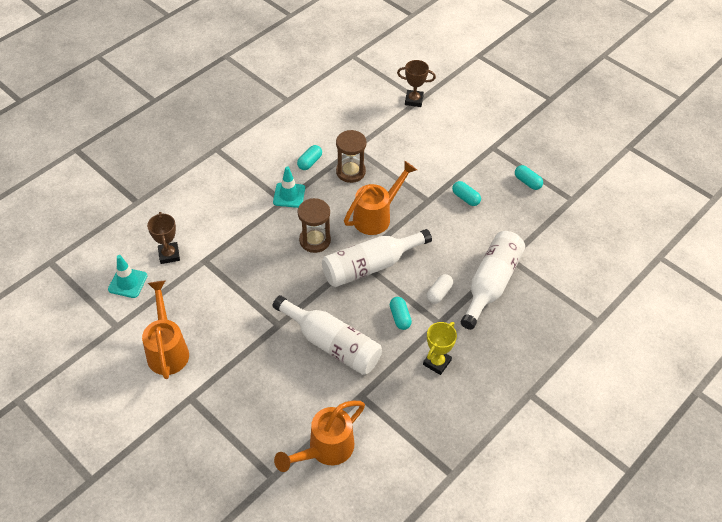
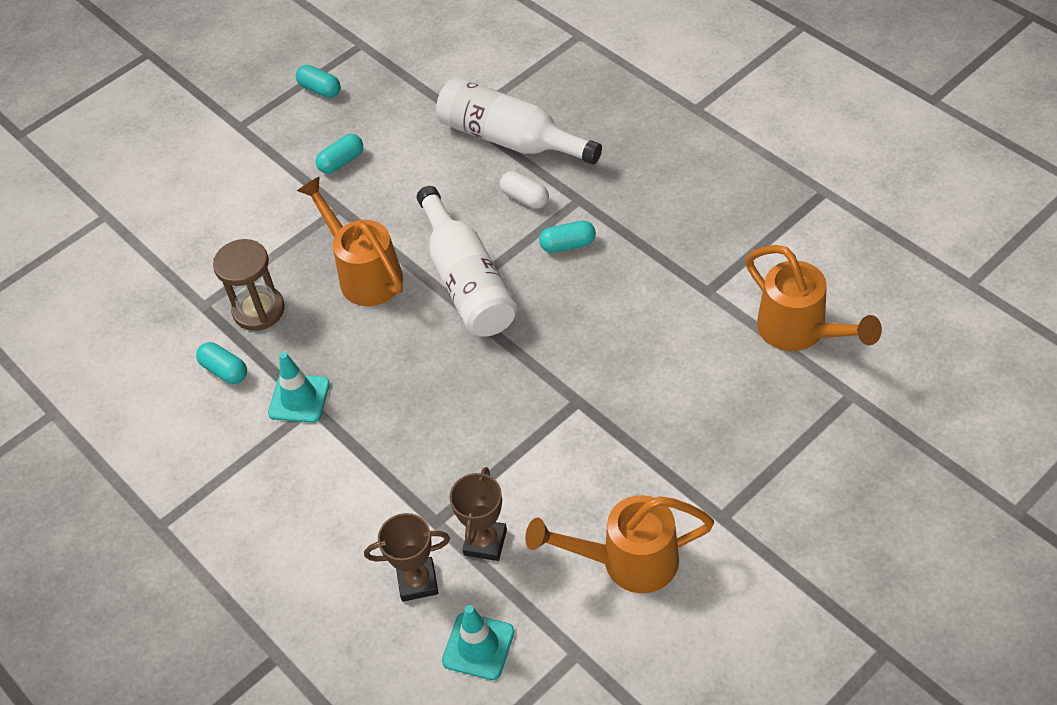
camera: 80 degrees left, 0 degrees up
white bottle [273,295,382,375] -> none
brown hourglass [298,198,331,253] -> none
brown trophy [397,60,436,107] -> brown trophy moved to [450,467,507,561]
yellow trophy [423,322,457,375] -> none
turquoise capsule [515,165,543,190] -> turquoise capsule turned 75 degrees clockwise [296,65,341,98]

